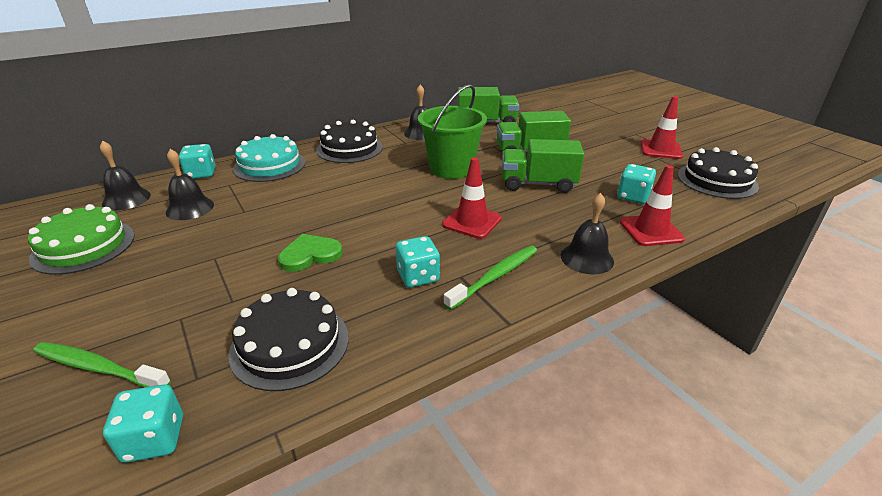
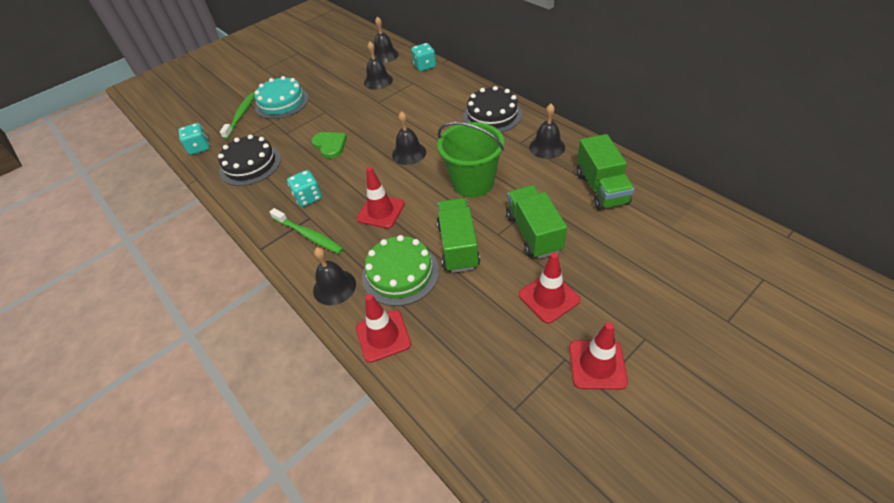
camera: 85 degrees right, 15 degrees up
green cake [28,204,135,275] -> green cake moved to [362,235,439,306]
turquoise cake [233,134,306,182] -> turquoise cake moved to [255,76,309,119]
turquoise dice [617,164,656,204] -> none
black cake [678,147,759,199] -> none
none -> black bell [392,111,426,165]
none -> red traffic cone [519,252,580,324]

